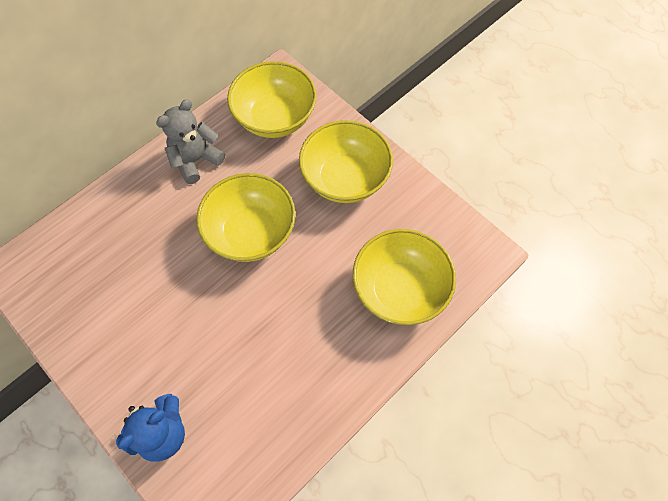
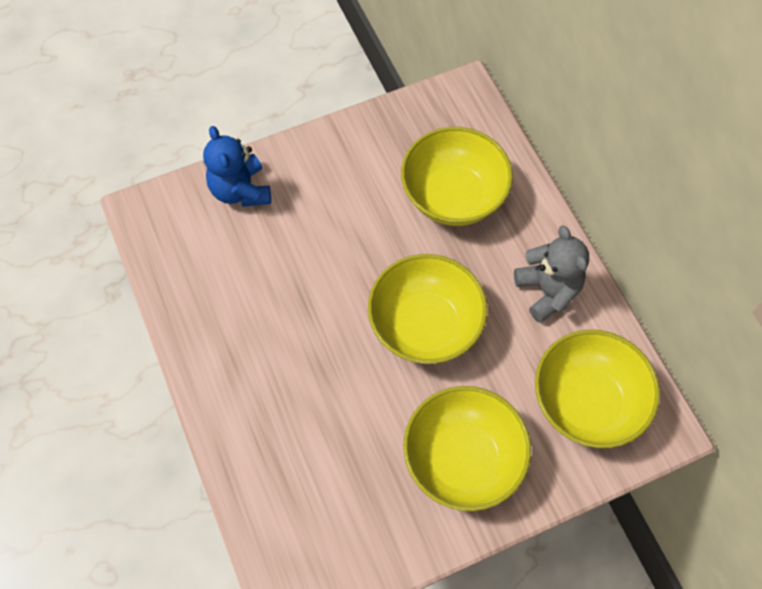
camera: 110 degrees right, 0 degrees up
yellow bowl [353,229,456,325] -> yellow bowl moved to [401,127,513,226]

